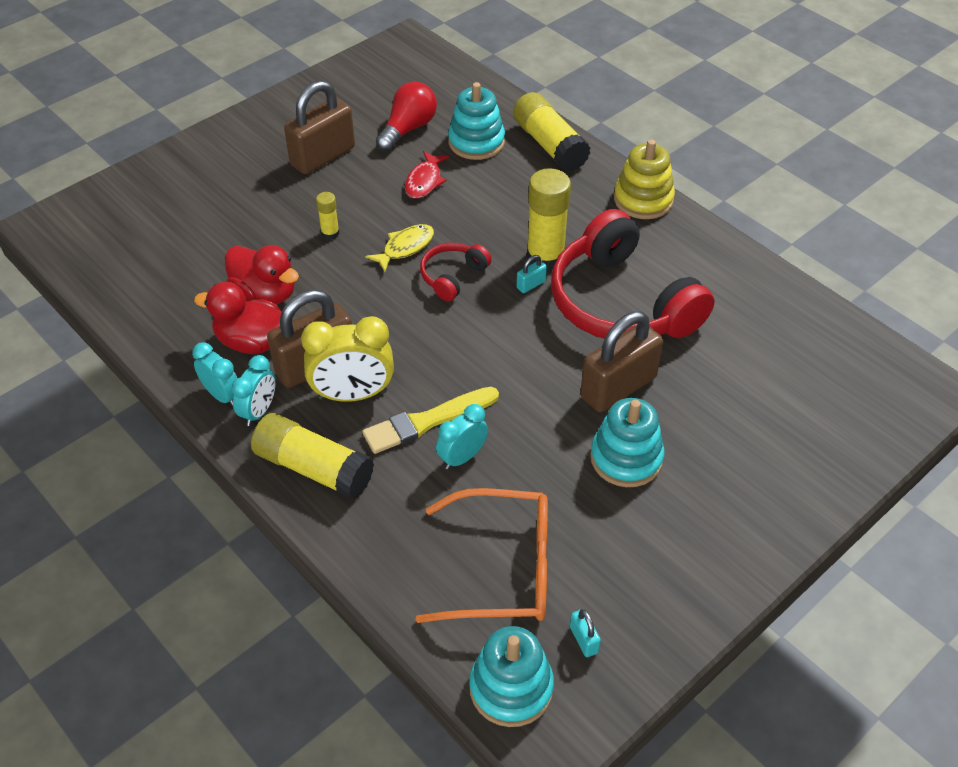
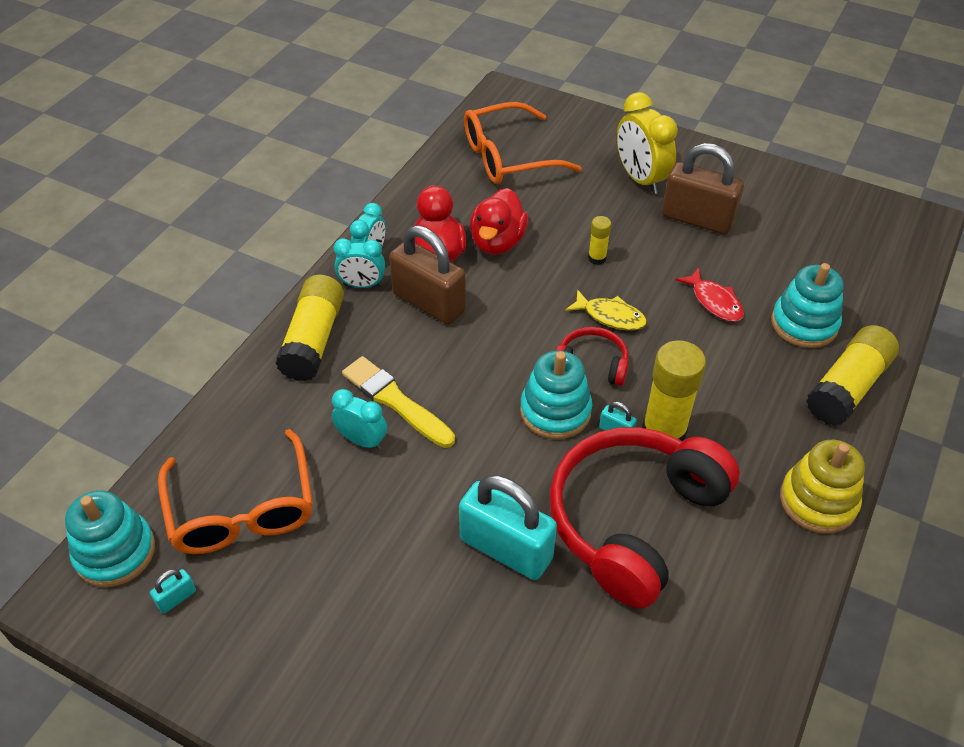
camera: 70 degrees right, 0 degrees up
yellow clock [301,316,394,402] -> yellow clock moved to [617,92,678,194]
red light bulb [376,82,437,151] -> none
red fish [405,151,449,198] -> red fish turned 120 degrees counterclockwise [675,267,744,322]
brown padlock [580,311,663,412] -> turquoise padlock [459,475,557,580]
turquoise stacking toy [590,398,665,487] -> turquoise stacking toy moved to [520,351,592,439]
none -> orange glasses [464,102,582,184]

